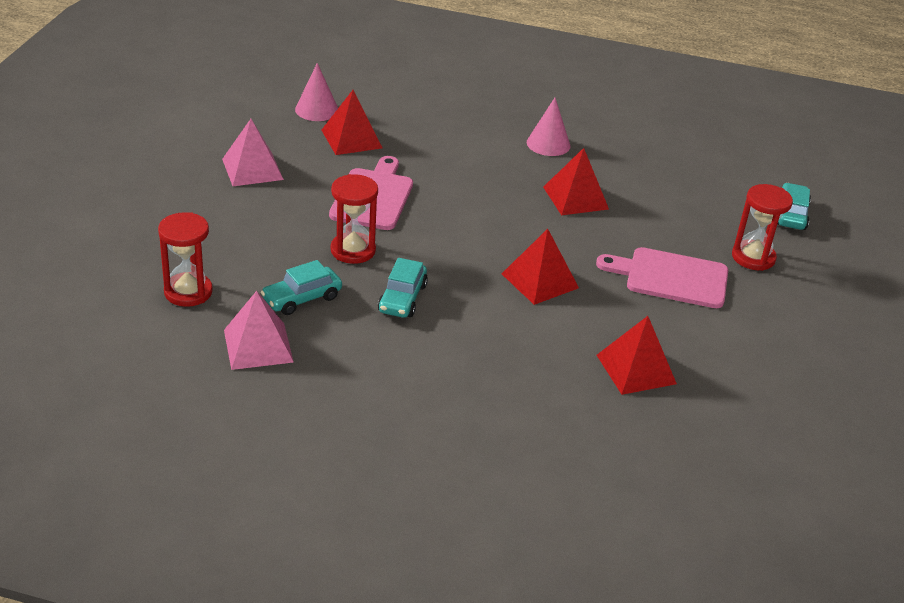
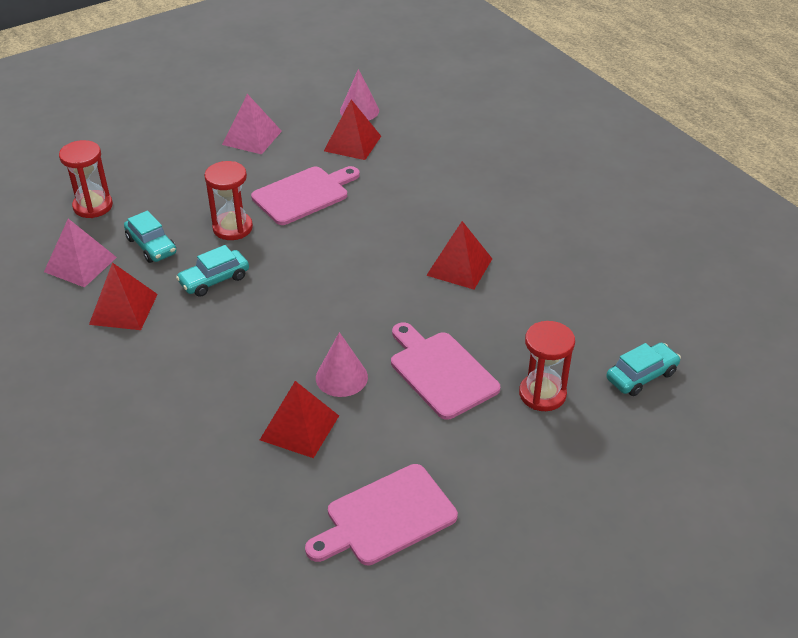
camera: 45 degrees right, 5 degrees up
turquoise car [261,260,342,315] -> turquoise car turned 135 degrees counterclockwise [124,211,176,263]
red pyramid [502,229,579,305] -> red pyramid moved to [89,262,158,330]
pink cone [527,98,570,156] -> pink cone moved to [316,332,368,397]
none -> pink cutting board [305,464,458,565]

